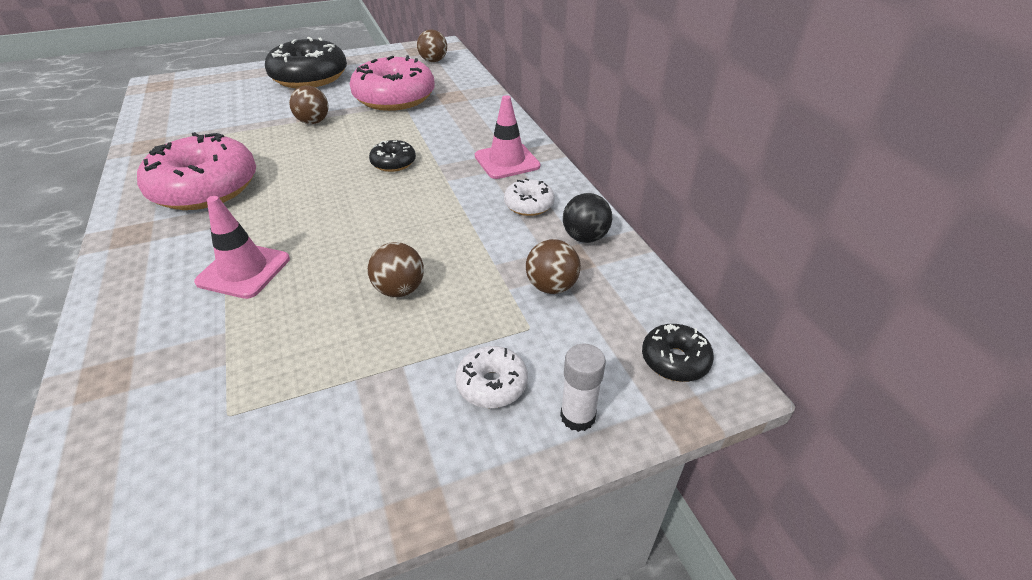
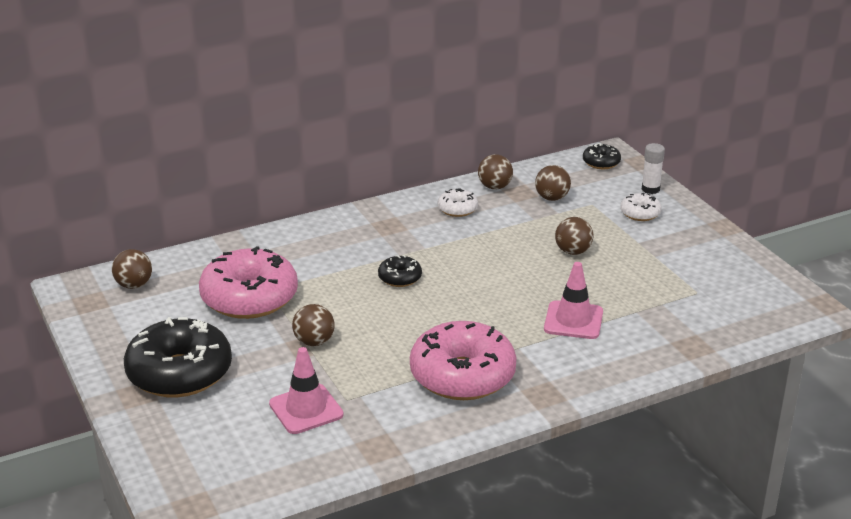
camera: 95 degrees left, 10 degrees down
pink traffic cone [475,95,540,179] -> pink traffic cone moved to [269,347,344,434]
black ball [563,193,612,243] -> brown ball [478,154,513,190]

